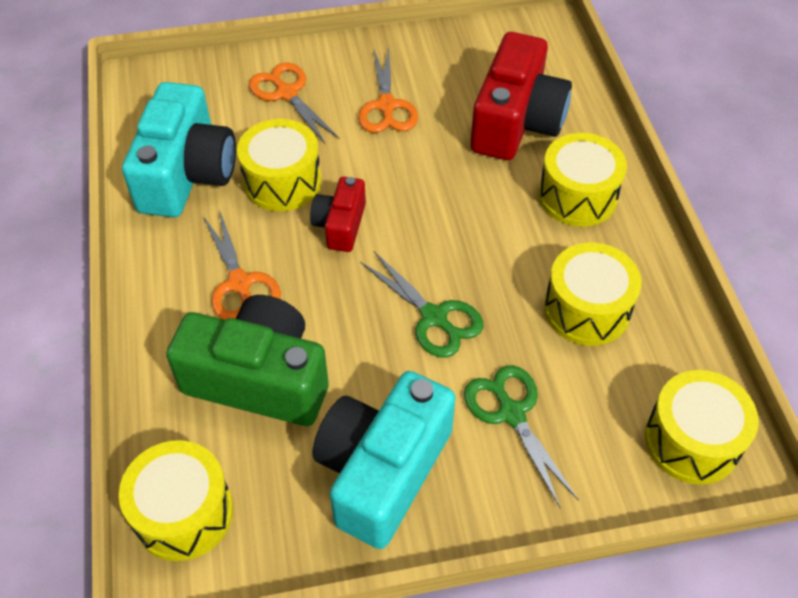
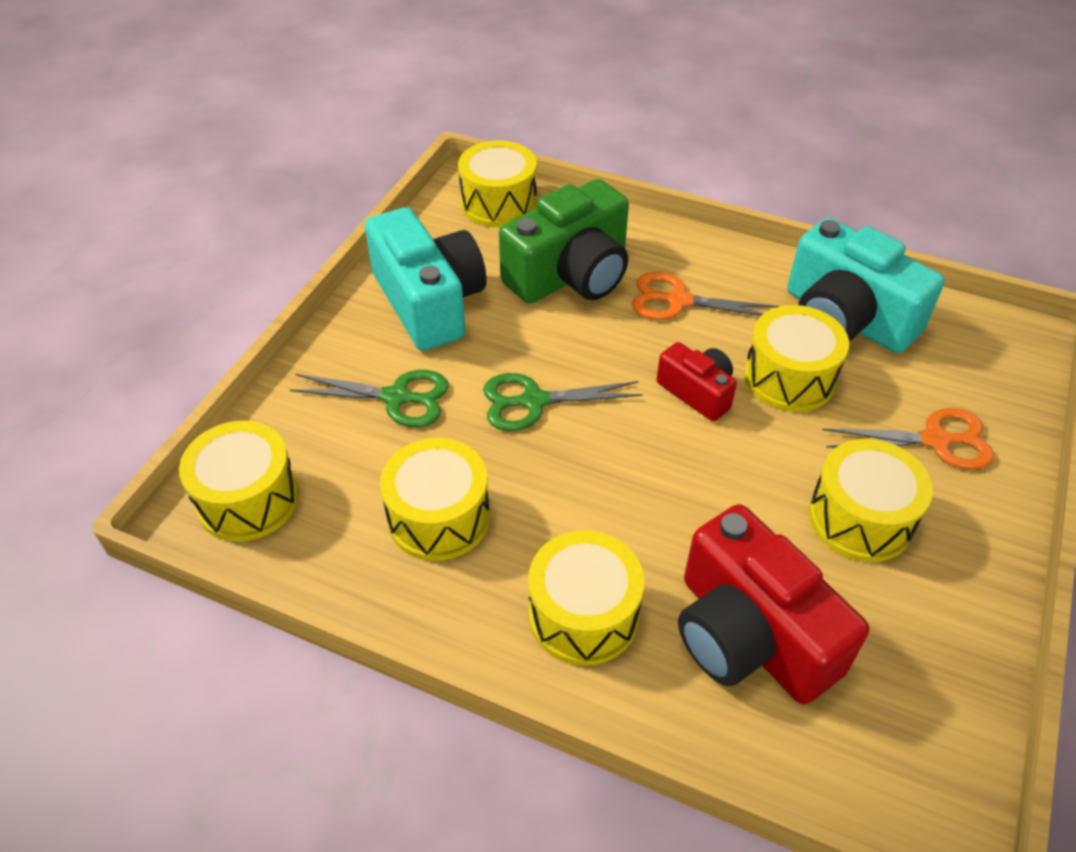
camera: 125 degrees right, 5 degrees down
orange scissors [358,47,418,133] -> yellow drum [809,439,933,562]

